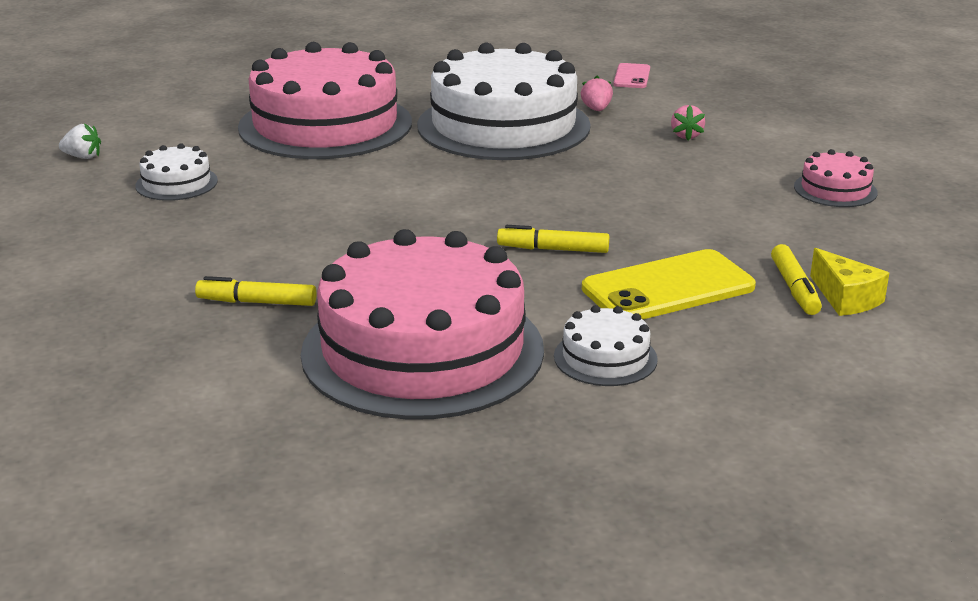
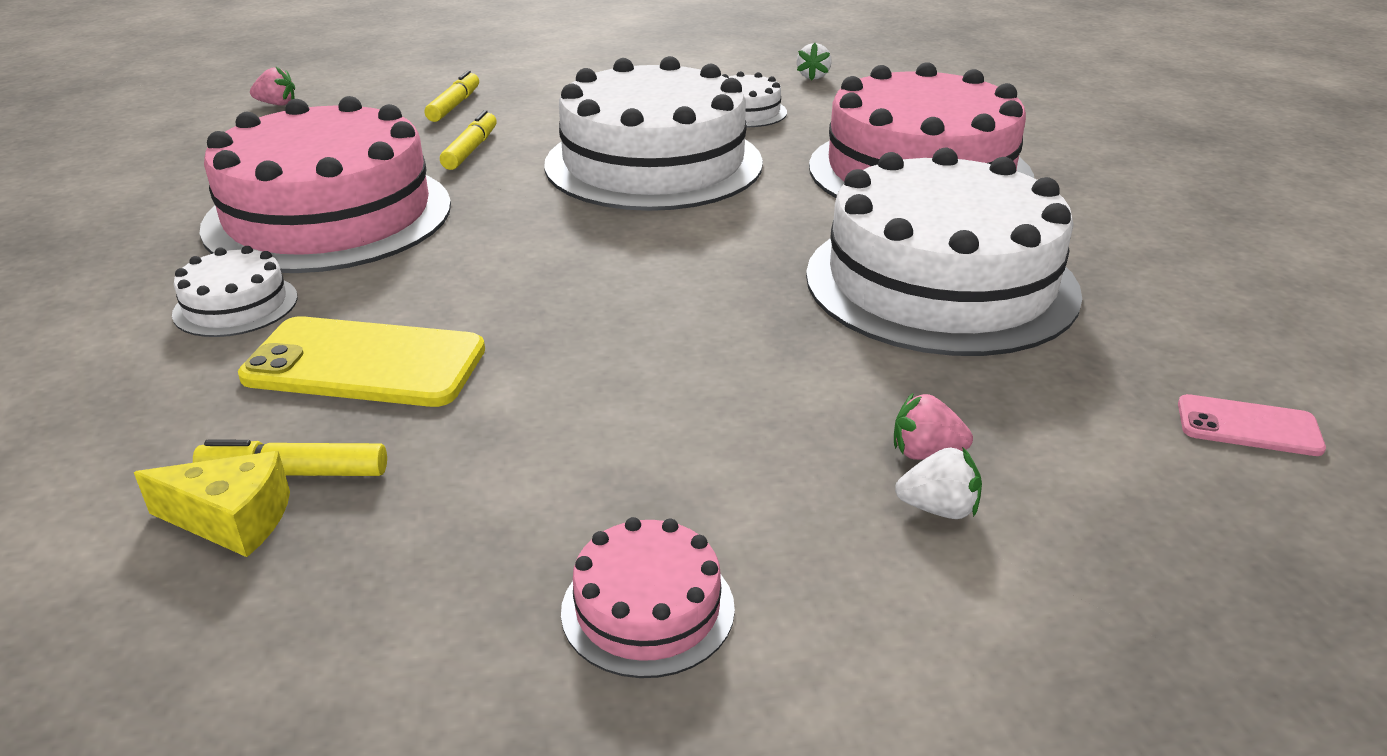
camera: 95 degrees right, 5 degrees up
yellow marker [497,225,609,253] -> yellow marker moved to [425,70,479,122]
pink strawberry [581,76,613,111] -> pink strawberry moved to [250,67,295,106]
yellow phone [582,249,756,319] -> yellow phone turned 60 degrees counterclockwise [238,316,485,407]
yellow cheese [810,248,889,316] -> yellow cheese turned 150 degrees counterclockwise [134,451,290,557]
none -> white cake [544,56,763,211]
none -> white strawberry [895,447,982,519]

